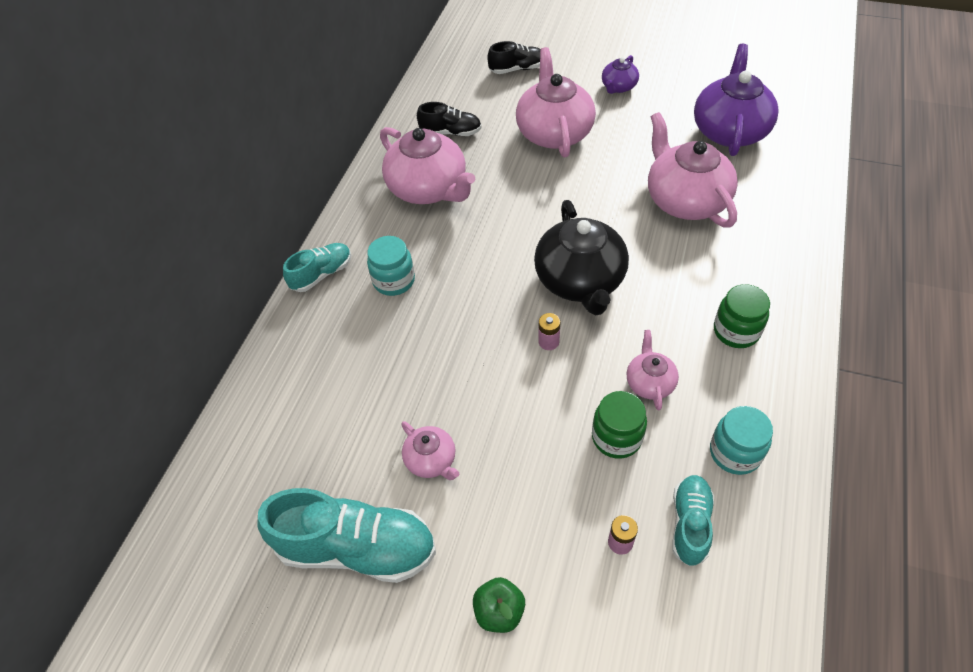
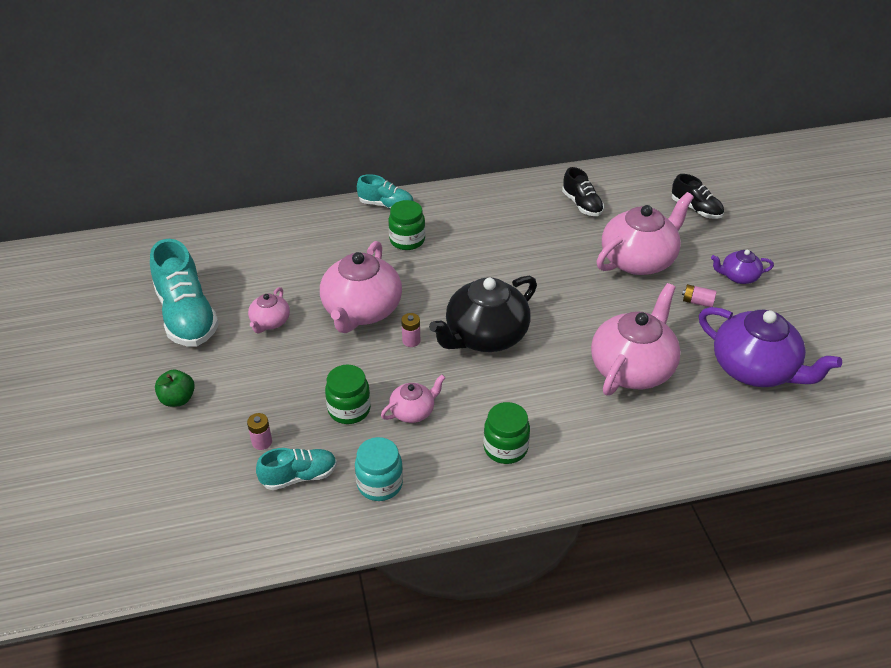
camera: 55 degrees right, 10 degrees down
turquoise jar [367,236,415,296] -> green jar [388,200,425,250]
pink teapot [380,127,475,204] -> pink teapot moved to [320,241,402,333]
purple teapot [694,44,779,156] -> purple teapot turned 60 degrees clockwise [699,307,842,387]
none -> pink battery [682,284,717,307]

